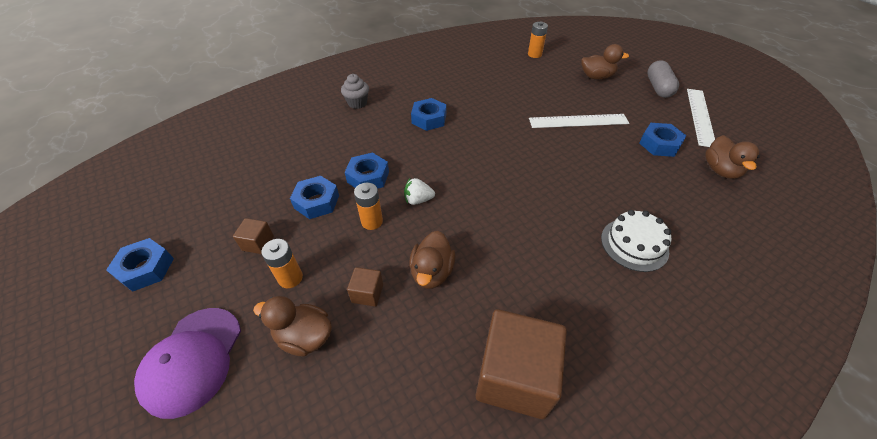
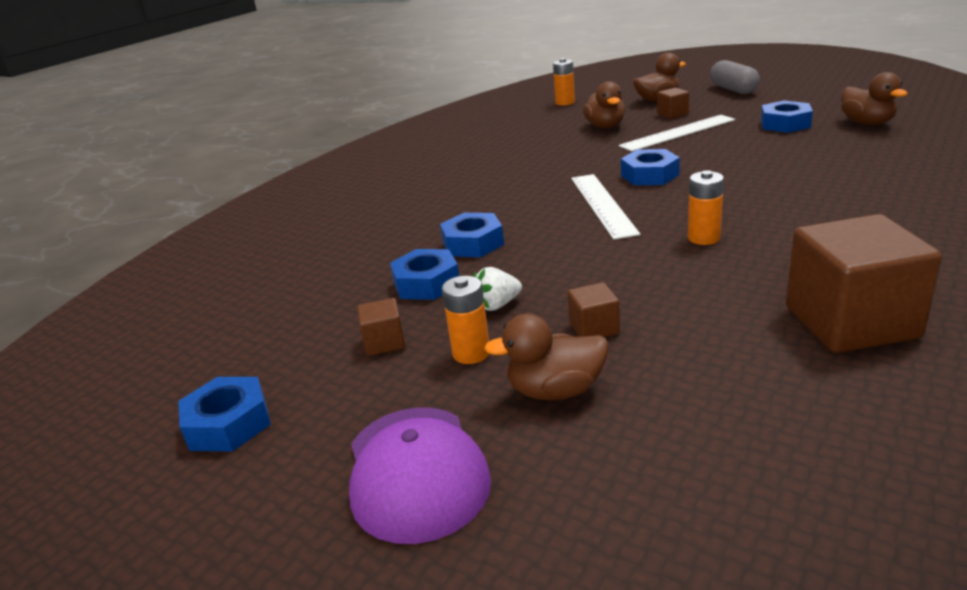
camera: 20 degrees left, 20 degrees down
grey cupcake [341,74,369,109] -> none
orange battery [354,183,383,230] -> orange battery moved to [688,170,724,245]
white strawberry [404,178,435,205] -> white strawberry moved to [473,267,522,311]
brown duck [409,231,456,289] -> brown duck moved to [583,82,625,128]
blue nut [411,98,446,131] -> blue nut moved to [621,149,680,185]
white cake [601,210,672,272] -> none
white ruler [687,89,715,147] -> white ruler moved to [571,174,640,240]
none -> brown cube [657,88,689,119]

